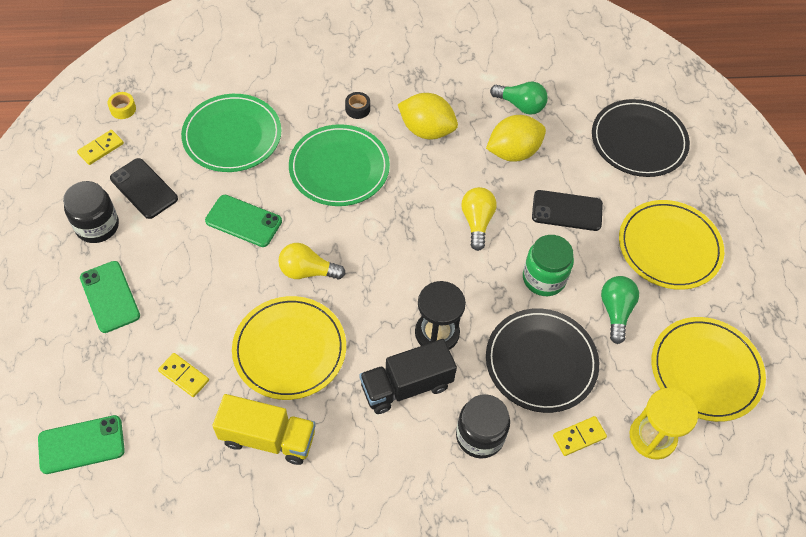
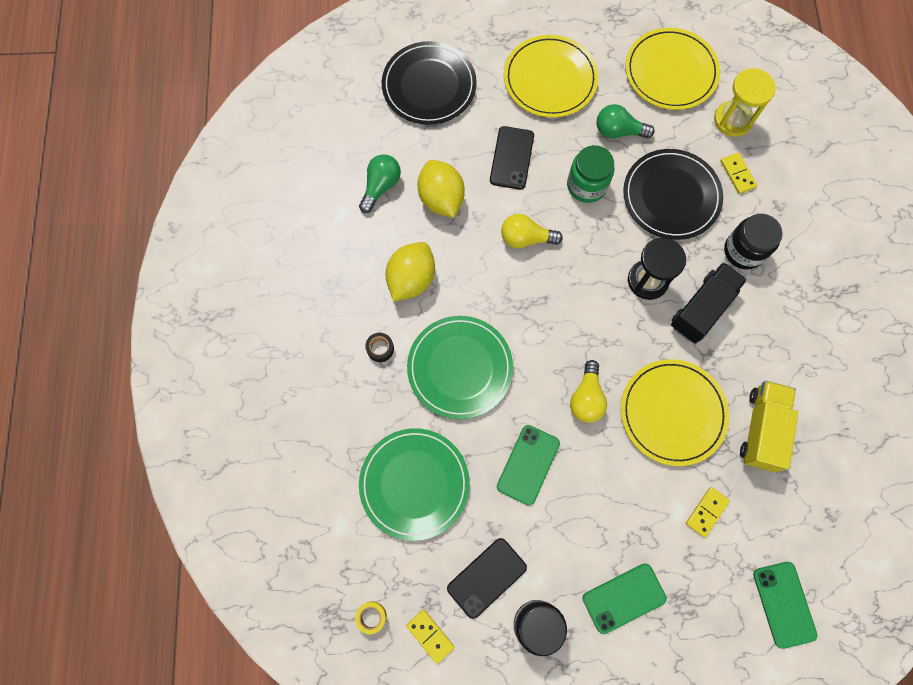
camera: 85 degrees left, 15 degrees up
black truck [360,339,457,414] -> black truck turned 120 degrees counterclockwise [671,262,747,344]

